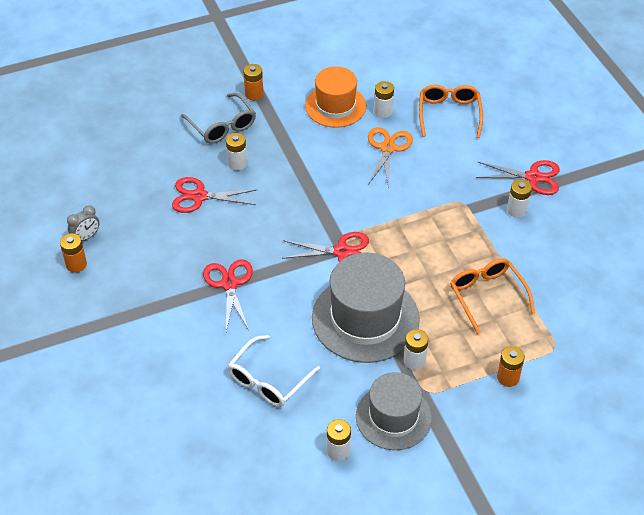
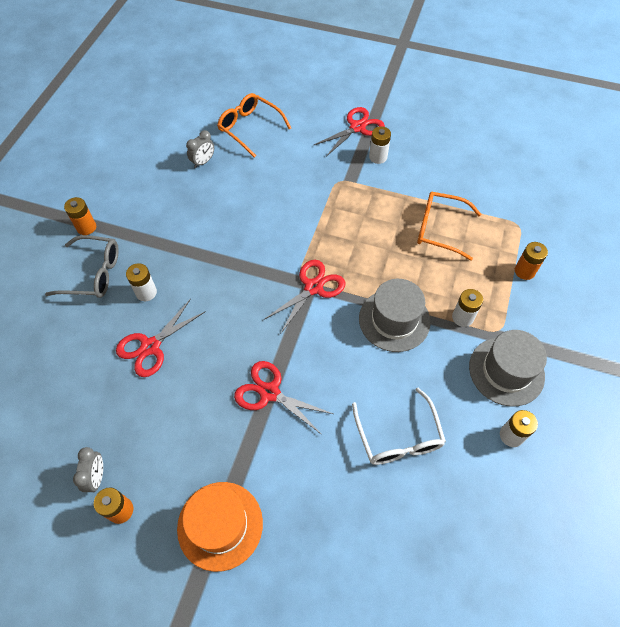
camera: 50 degrees left, 10 degrees up
orange hat [305,66,366,128] -> orange hat moved to [177,482,263,572]
grey hat [312,252,420,363] -> grey hat [359,279,431,352], size x0.66
orange scissors [368,127,413,188] -> none
white battery [374,81,394,118] -> grey clock [186,130,214,168]

